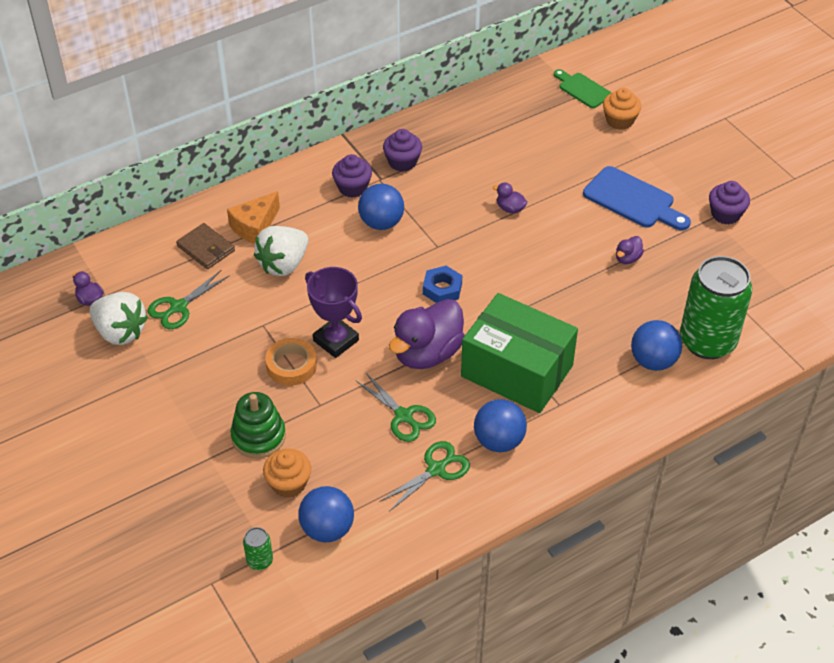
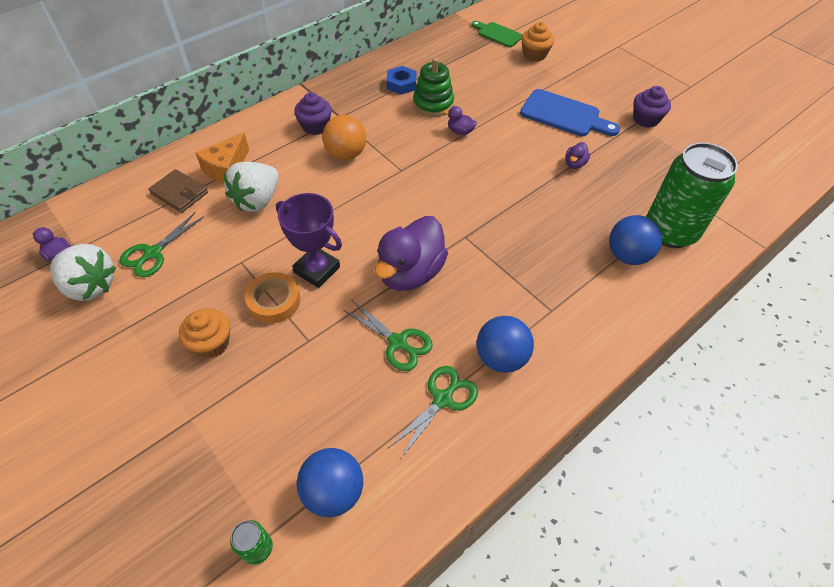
camera: 10 degrees left, 5 degrees up
green stacking toy [231,392,286,458] -> green stacking toy moved to [413,58,454,117]
orange cupcake [263,449,311,498] -> orange cupcake moved to [179,308,230,358]
blue ball [358,184,404,230] -> orange ball [323,115,366,160]
purple cupcake [383,129,422,172] -> none
blue nut [423,266,462,303] -> blue nut moved to [386,66,416,95]
green box [461,293,578,413] -> none

